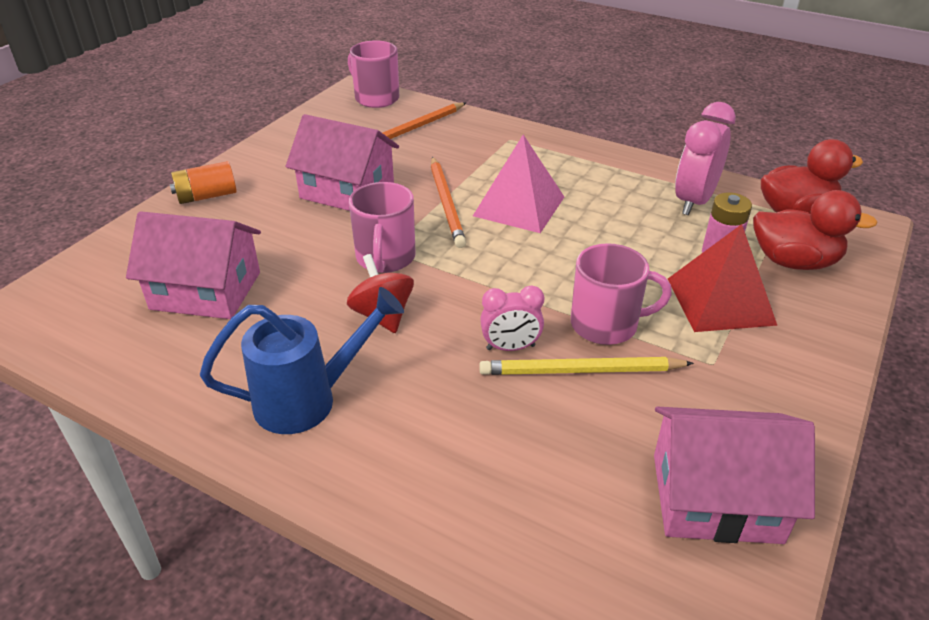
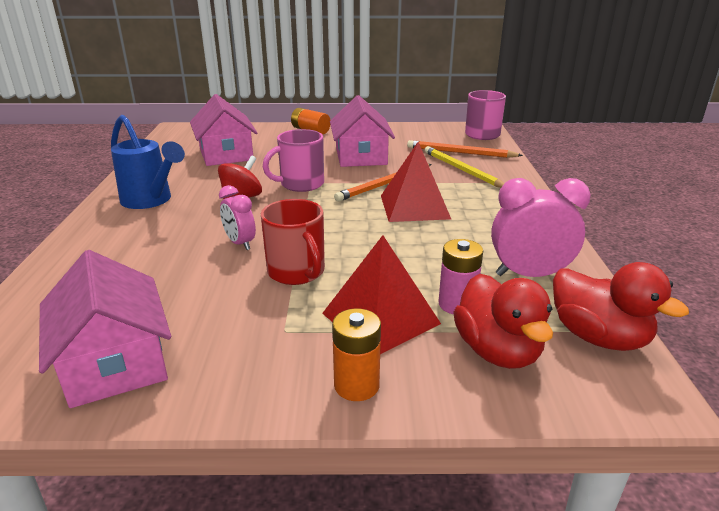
camera: 60 degrees right, 10 degrees down
pink pyramid [473,135,564,233] -> red pyramid [381,142,451,222]
yellow pencil [479,357,694,375] -> yellow pencil moved to [424,146,505,188]
pink mug [571,243,672,345] -> red mug [261,199,325,285]
none -> orange battery [332,308,381,401]

